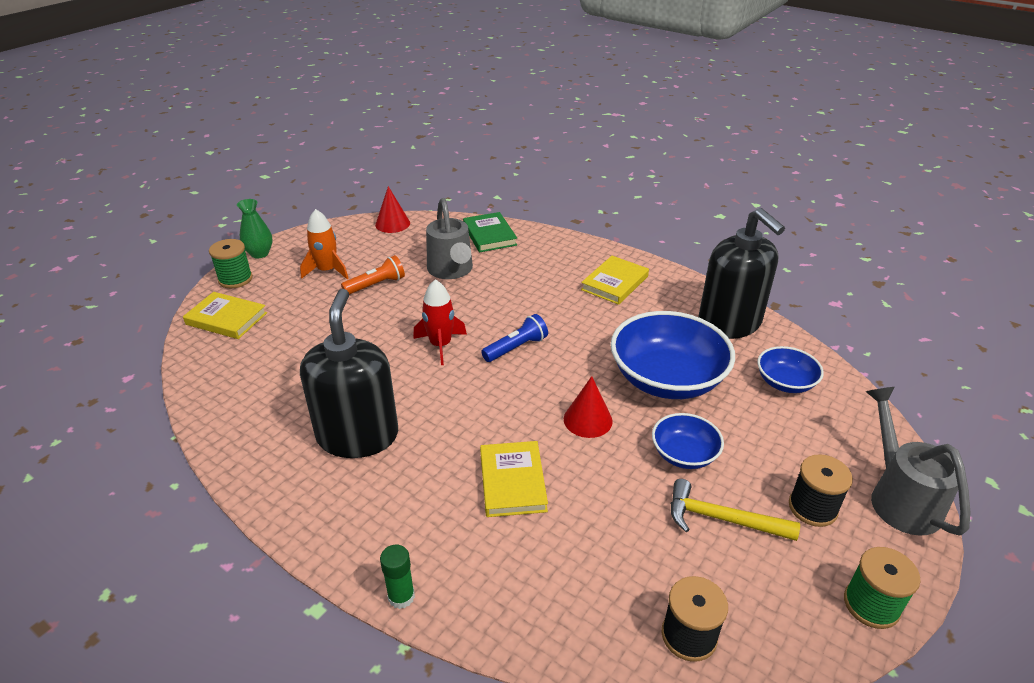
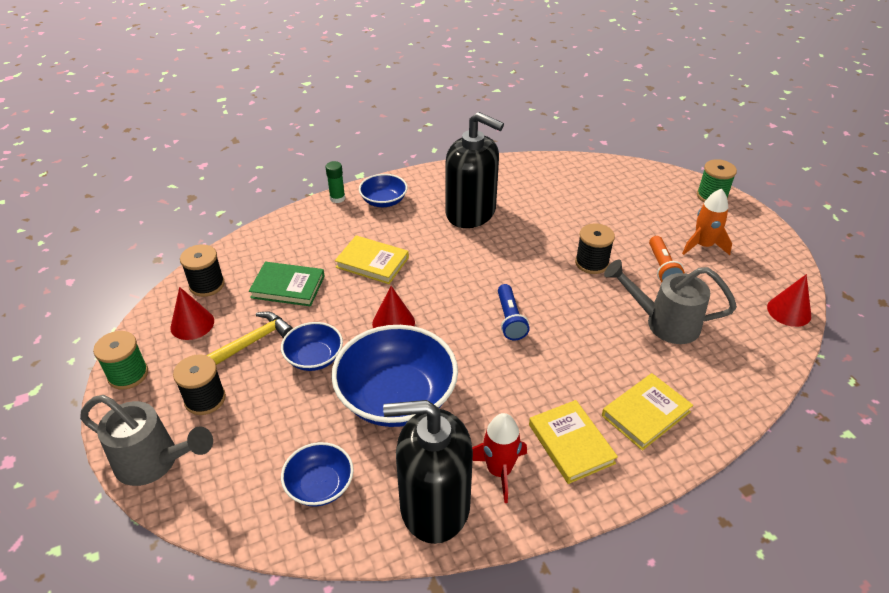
camera: 120 degrees right, 5 degrees up
yellow book [183,292,267,339] -> yellow book moved to [602,373,693,451]
green vase [237,199,273,258] -> none
red rocket [413,279,467,365] -> red rocket moved to [472,413,527,503]
green book [463,212,517,252] -> green book moved to [249,262,325,306]
none -> red cone [170,287,214,340]
none -> blue bowl [359,174,408,207]
none -> black spool [575,223,615,274]

